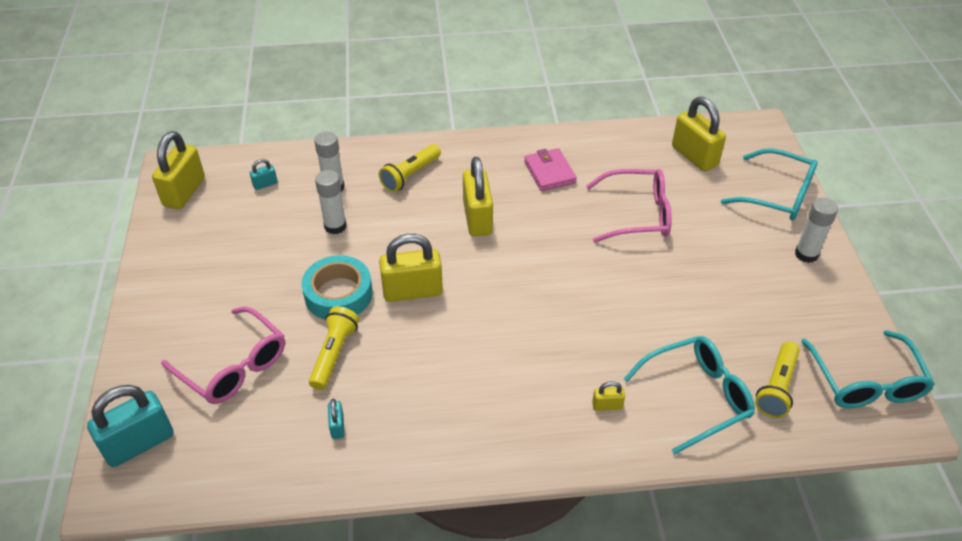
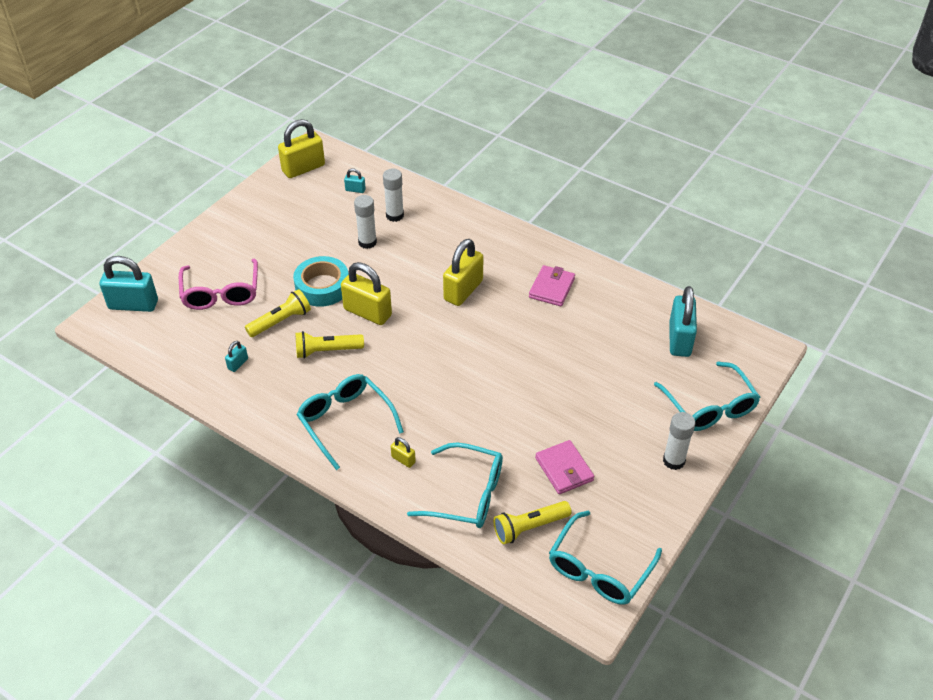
camera: 40 degrees right, 0 degrees up
yellow flashlight [379,144,441,192] -> yellow flashlight moved to [296,331,364,359]
pink glasses [586,169,672,243] -> none
yellow padlock [672,97,726,171] -> turquoise padlock [669,286,697,357]
none -> turquoise glasses [296,374,404,470]
none -> pink wallet [535,440,594,494]

